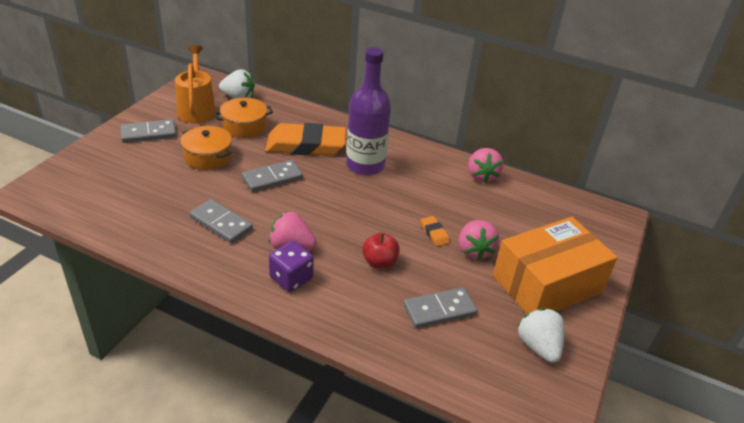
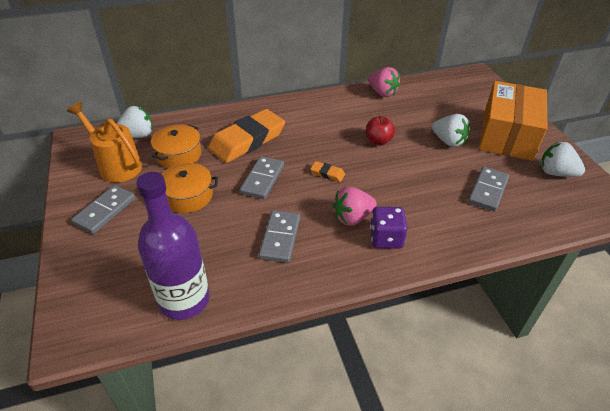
camera: 40 degrees left, 5 degrees up
grey domino [189,199,253,243] -> grey domino turned 75 degrees counterclockwise [259,210,300,263]
purple bottle [346,47,391,176] -> purple bottle moved to [137,172,210,320]
red apple [362,233,400,269] -> red apple moved to [366,116,395,145]
orange eraser [421,216,450,247] -> orange eraser moved to [310,161,345,182]
pink strawberry [459,220,499,261] -> white strawberry [432,114,470,147]

